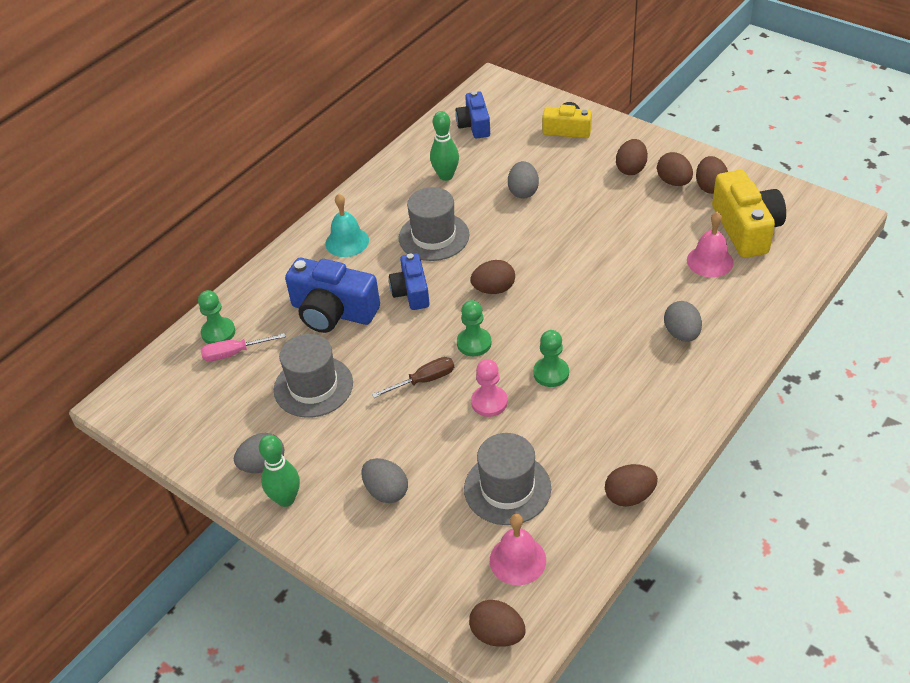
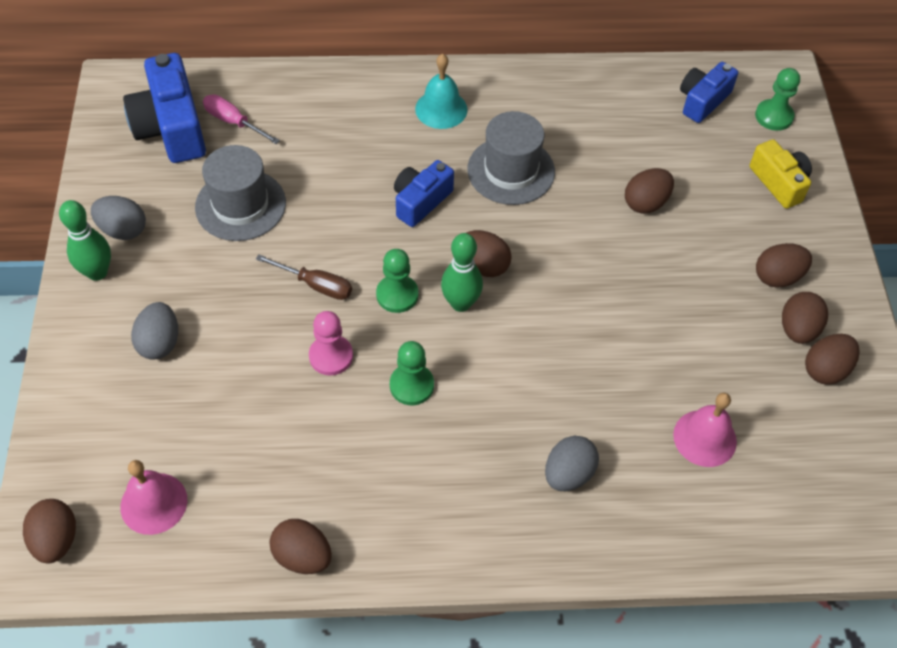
camera: 45 degrees right, 10 degrees up
green pawn [198,290,235,344] -> green pawn moved to [755,68,800,131]
blue camera [285,258,380,333] -> blue camera moved to [123,53,206,163]
green bowling pin [430,111,459,181] -> green bowling pin moved to [441,233,483,312]
grey hat [464,433,551,525] -> none
grey egg [508,161,539,199] -> brown egg [625,168,674,214]
yellow camera [712,170,786,258] -> none

